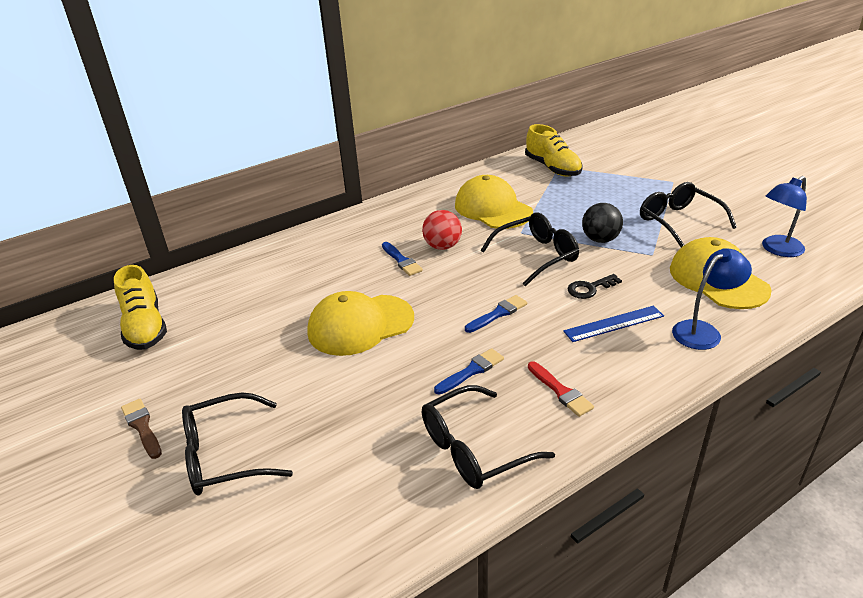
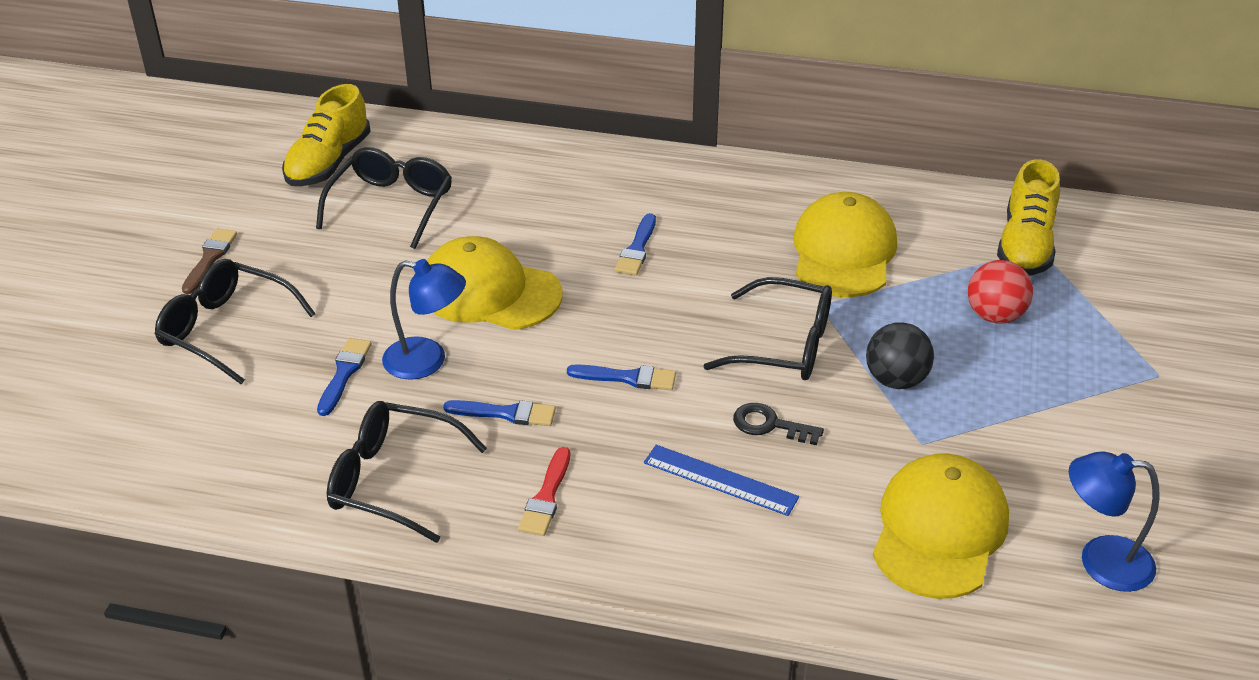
camera: 45 degrees right, 5 degrees up
red ball [422,210,462,250] -> red ball moved to [968,260,1033,324]
black glasses [640,182,737,247] -> black glasses moved to [316,147,452,249]
blue lamp [672,248,752,350] -> blue lamp moved to [382,259,466,380]
none -> blue brush [317,338,372,416]

